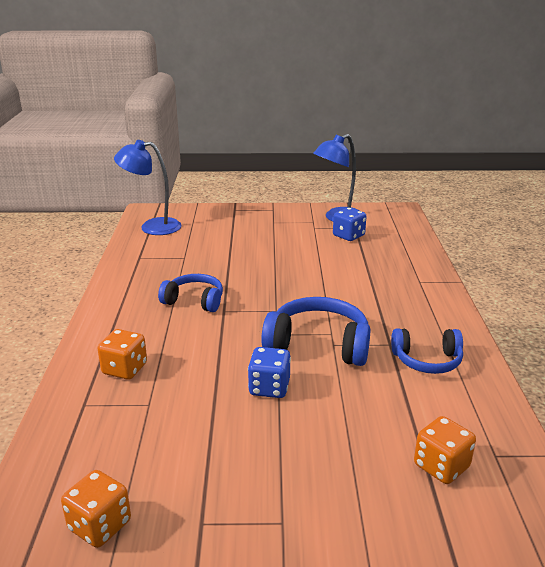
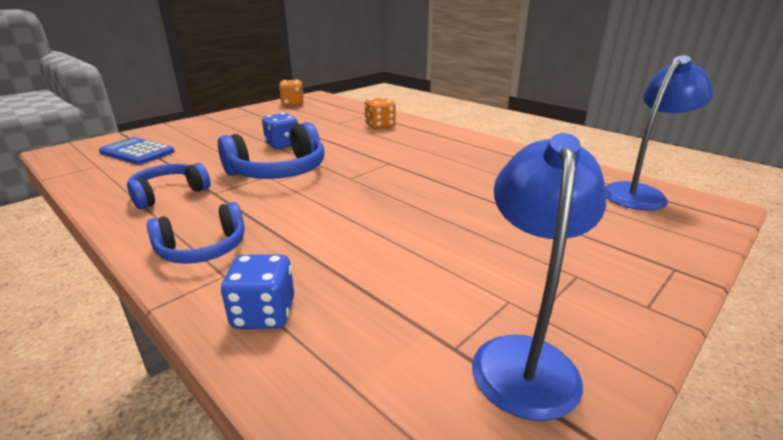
camera: 135 degrees right, 0 degrees up
blue headphones [158,274,223,312] -> blue headphones moved to [147,202,245,264]
blue dice [333,207,367,241] -> blue dice moved to [221,255,294,329]
orange dice [414,416,476,484] -> blue calculator [99,137,175,165]

